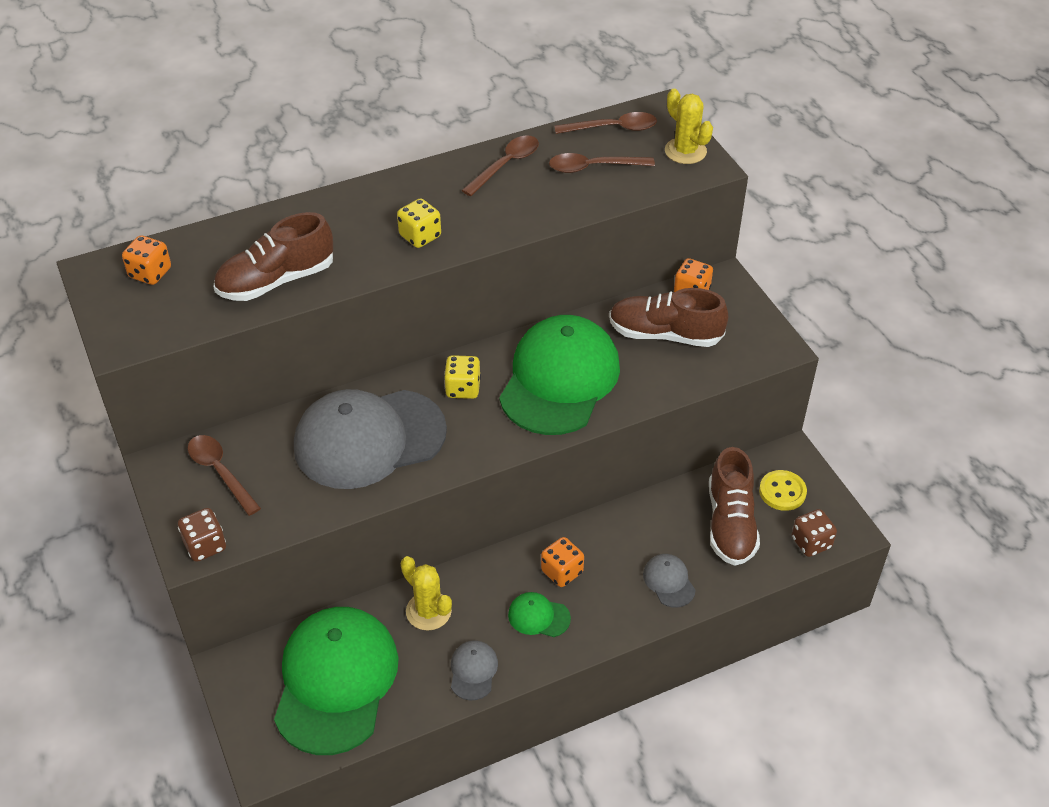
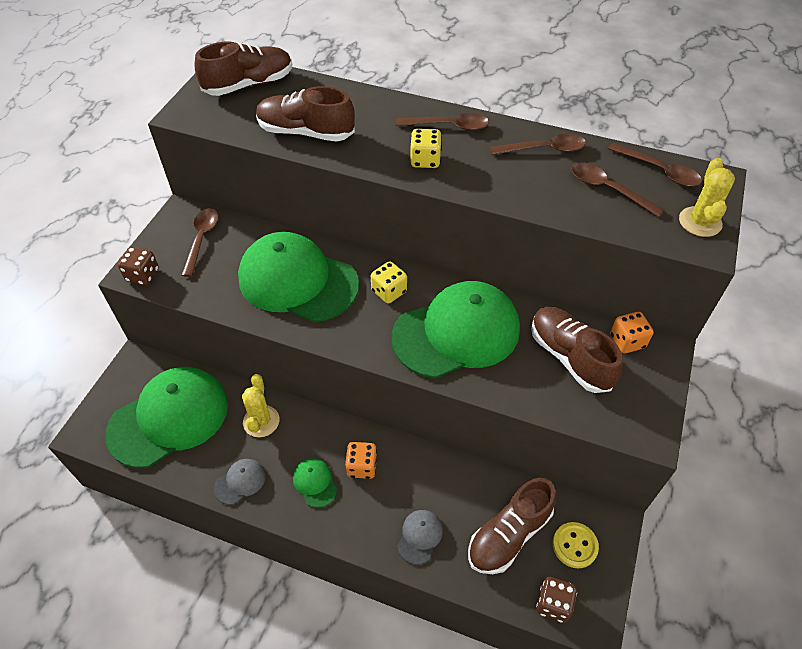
camera: 45 degrees right, 5 degrees up
orange dice [122,235,171,285] -> brown shoe [194,41,292,96]
grey cap [294,389,447,489] -> green cap [238,232,359,322]
none -> brown spoon [396,113,489,130]

